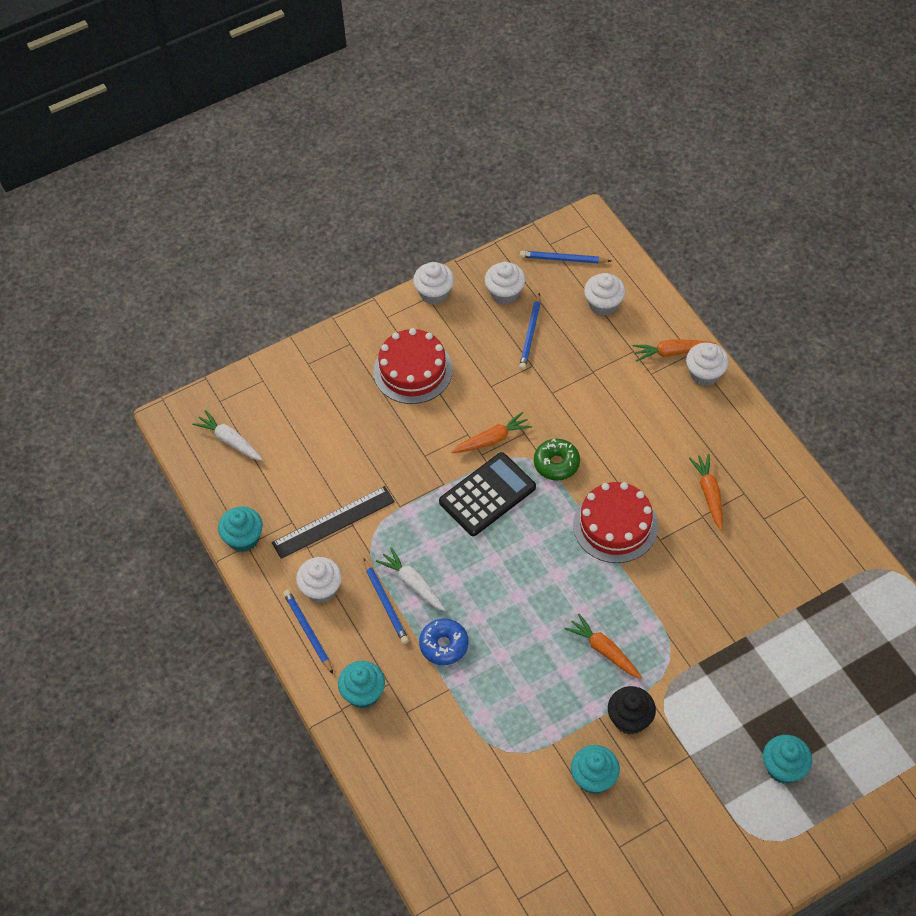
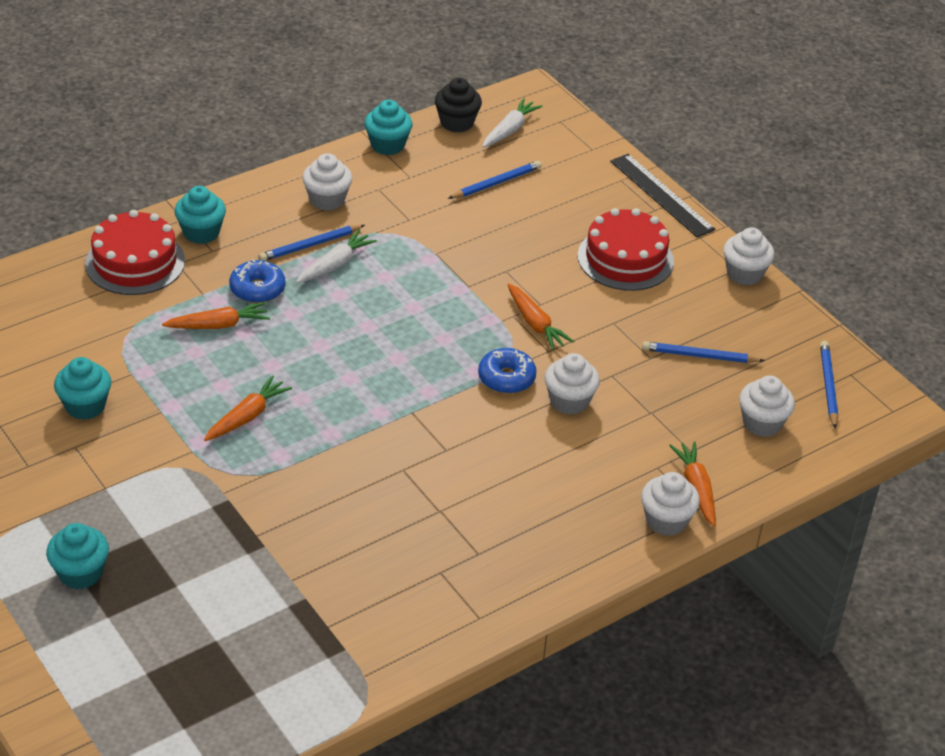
camera: 80 degrees right, 15 degrees down
black ruler [272,486,395,559] -> black ruler moved to [610,154,715,238]
blue pencil [283,590,333,674] -> blue pencil moved to [448,161,542,199]
black calculator [439,452,536,536] -> none
white cupcake [485,262,525,305] -> white cupcake moved to [545,353,600,415]
green donut [534,439,580,481] -> blue donut [478,348,537,394]
red cake [573,482,658,563] -> red cake moved to [85,210,185,295]
black cupcake [608,686,656,735] -> black cupcake moved to [435,78,482,133]
orange carrot [689,454,723,530] -> orange carrot moved to [162,302,270,329]

